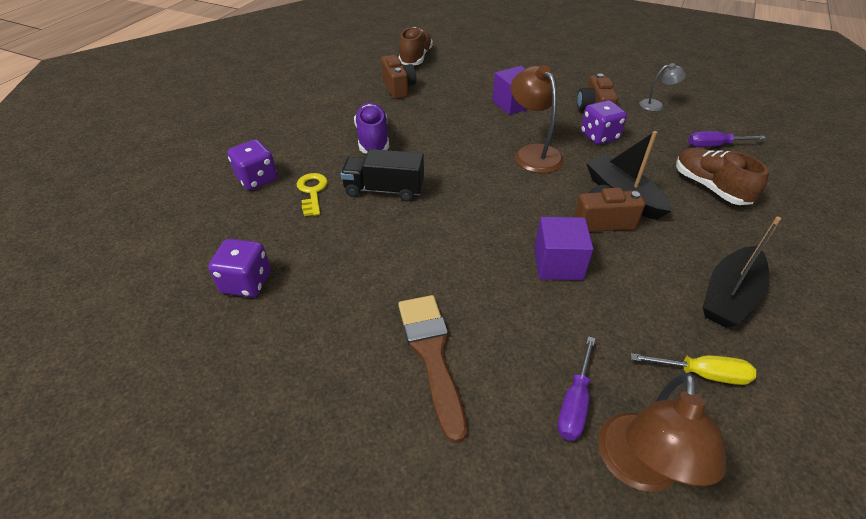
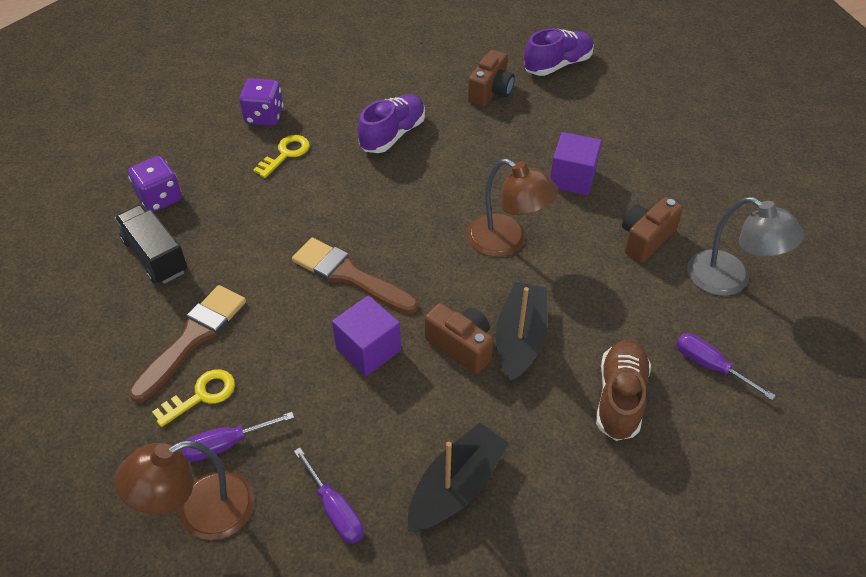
camera: 45 degrees right, 5 degrees up
black truck [341,149,424,202] -> black truck moved to [115,204,187,284]
brown shoe [398,27,433,65] -> purple shoe [524,28,594,76]
brown lamp [511,65,564,173] -> brown lamp turned 105 degrees clockwise [467,159,558,257]
purple dice [581,100,627,145] -> none
yellow screwdriver [631,353,756,385] -> purple screwdriver [294,448,364,544]
grey lamp [640,63,686,111] -> grey lamp [687,197,804,296], size x1.82
black boat [703,217,781,328] -> black boat turned 135 degrees clockwise [408,423,509,532]
none -> yellow key [152,369,235,427]
none -> brown brush [292,238,418,314]

